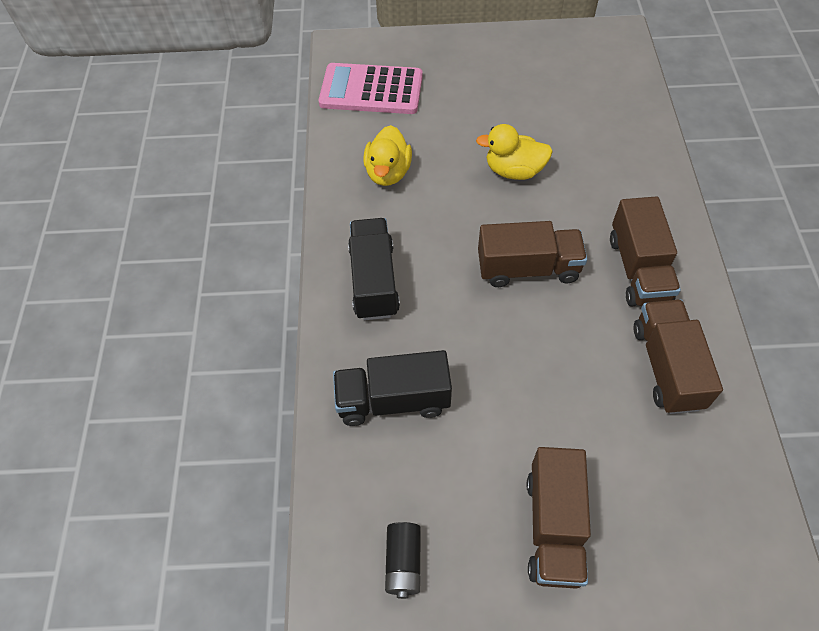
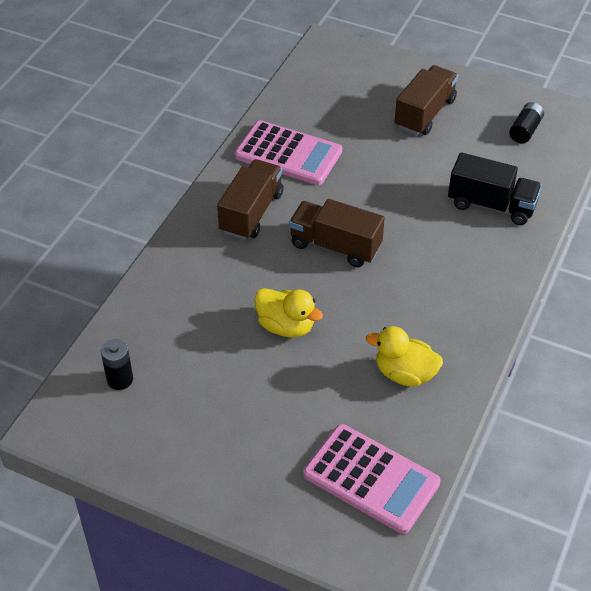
camera: 155 degrees left, 10 degrees down
black truck [348,218,400,320] -> none
yellow duck [363,125,412,186] -> yellow duck turned 105 degrees counterclockwise [366,326,443,387]
brown truck [634,299,723,414] -> pink calculator [235,120,342,185]
none -> black battery [101,339,133,390]

